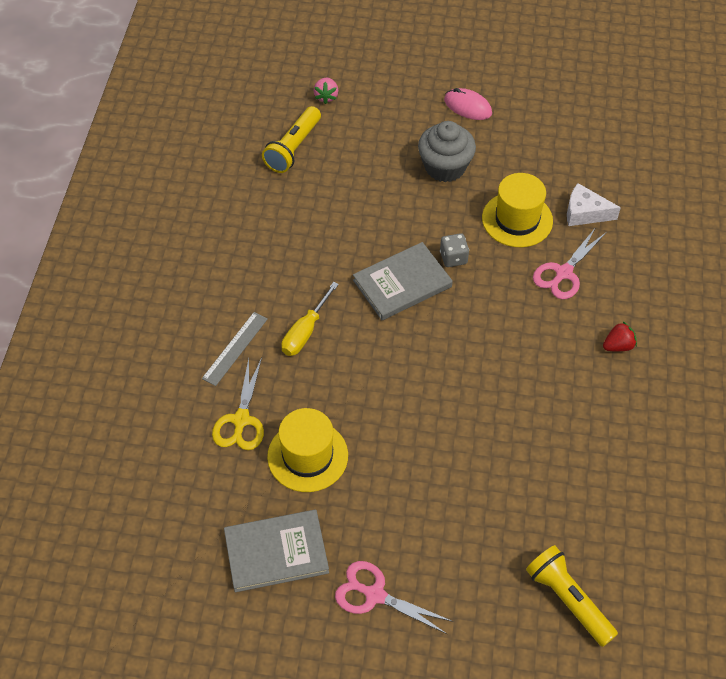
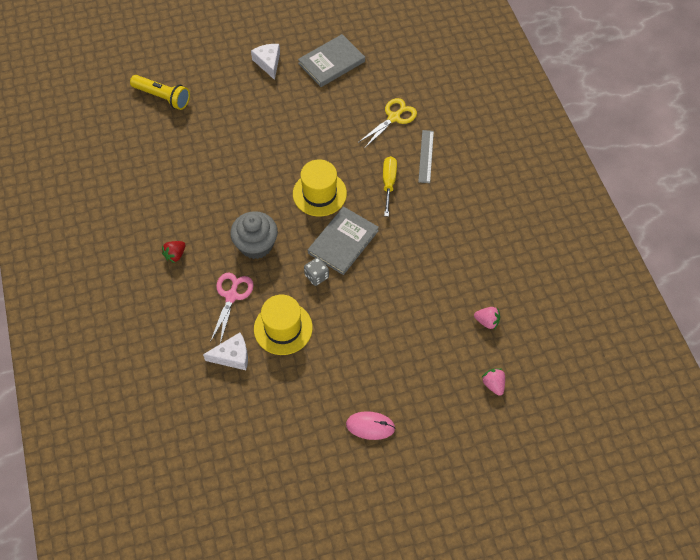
camera: 155 degrees right, 5 degrees up
yellow scissors [212,358,264,450] -> yellow scissors turned 60 degrees clockwise [358,98,417,148]
yellow flashlight [262,106,321,173] -> pink strawberry [474,307,500,329]
yellow hat [267,408,348,492] -> yellow hat moved to [293,159,347,217]
pink scissors [335,561,453,634] -> white cheese [251,44,280,80]
grey cupcake [418,121,476,182] -> grey cupcake moved to [230,211,278,259]

